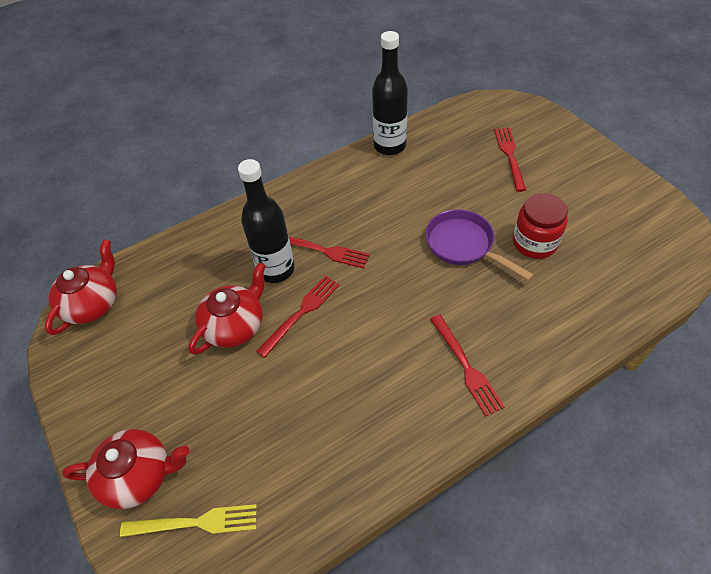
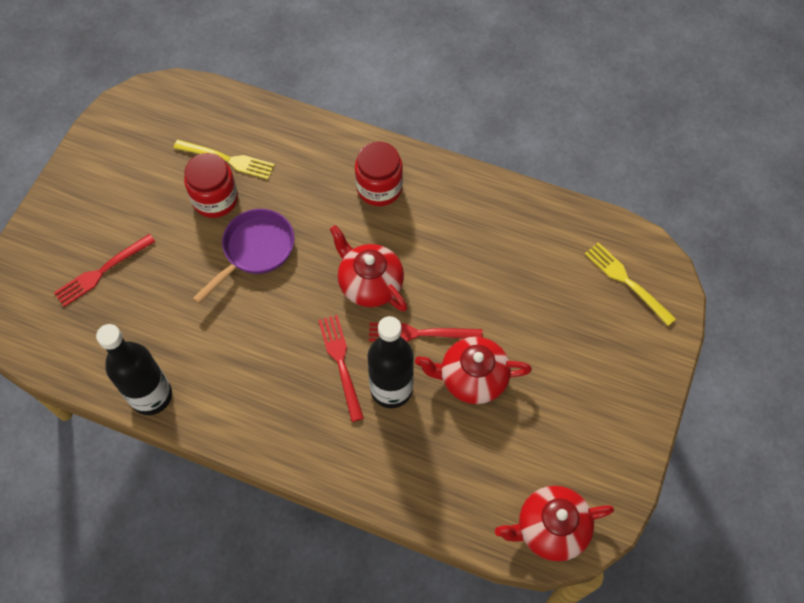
camera: 130 degrees left, 10 degrees up
red teapot [62,429,189,509] -> red teapot moved to [330,225,407,311]
purple pan [425,209,534,281] -> purple pan turned 150 degrees counterclockwise [192,209,295,304]
red fork [430,314,505,416] -> red jar [355,141,403,206]
none -> yellow fork [173,140,275,179]

